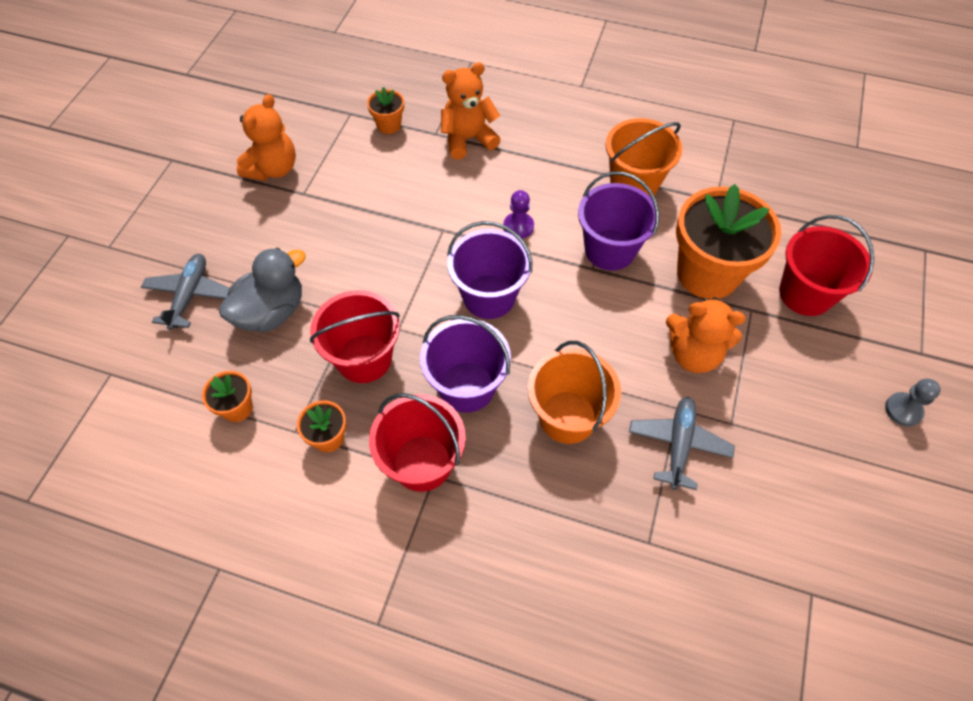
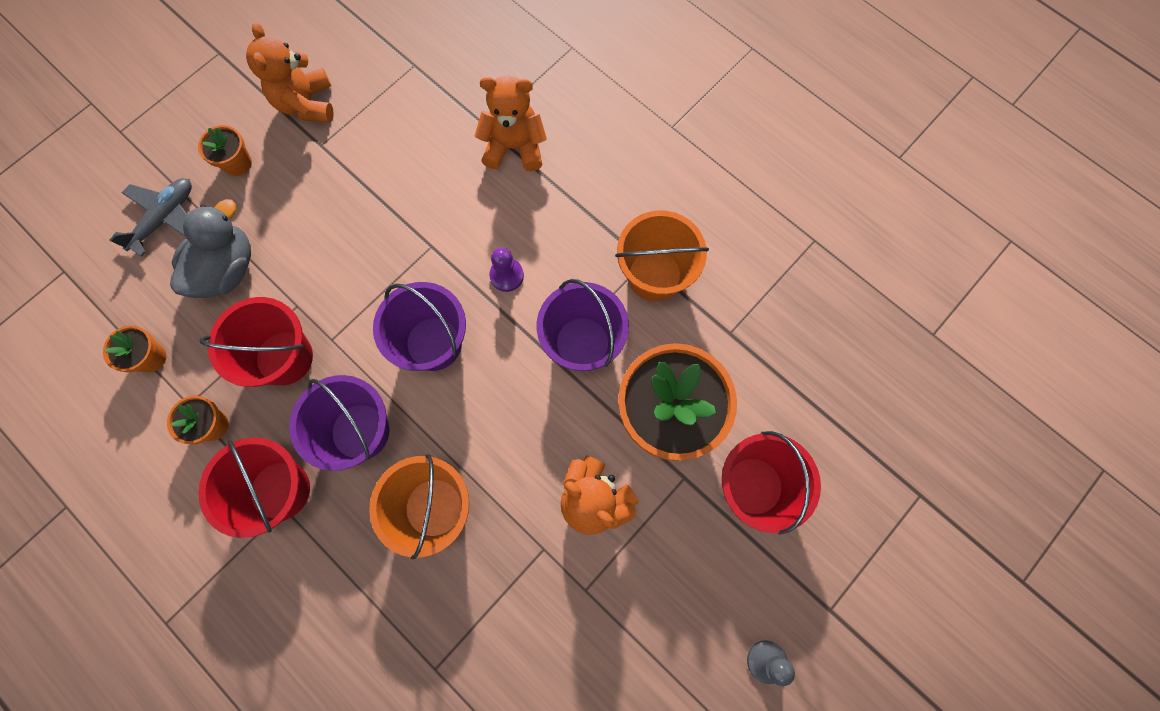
camera: 25 degrees right, 15 degrees up
grey duck [219,248,306,332] -> grey duck turned 45 degrees counterclockwise [170,199,251,298]
orange teddy bear [237,94,296,181] -> orange teddy bear turned 120 degrees clockwise [246,23,334,122]
orange flower pot [367,87,404,134] -> orange flower pot moved to [198,125,252,176]
grey plane [629,397,735,490] -> none

